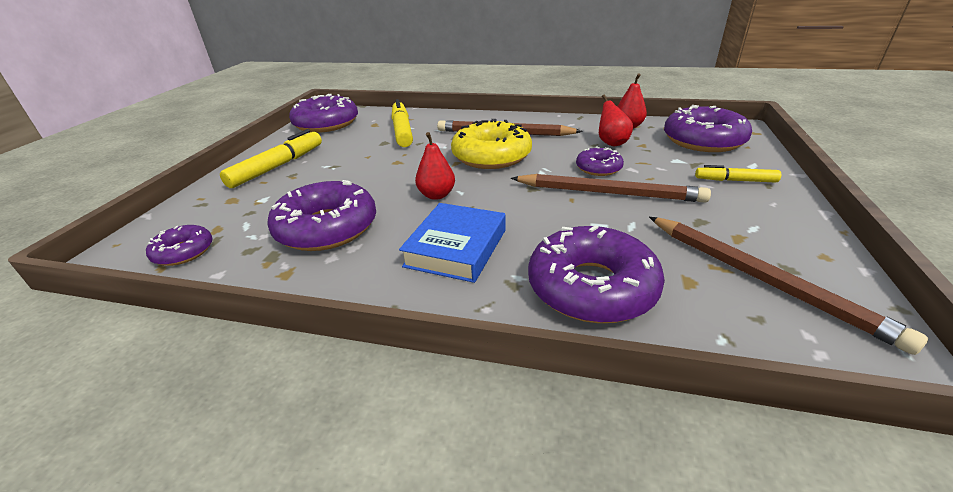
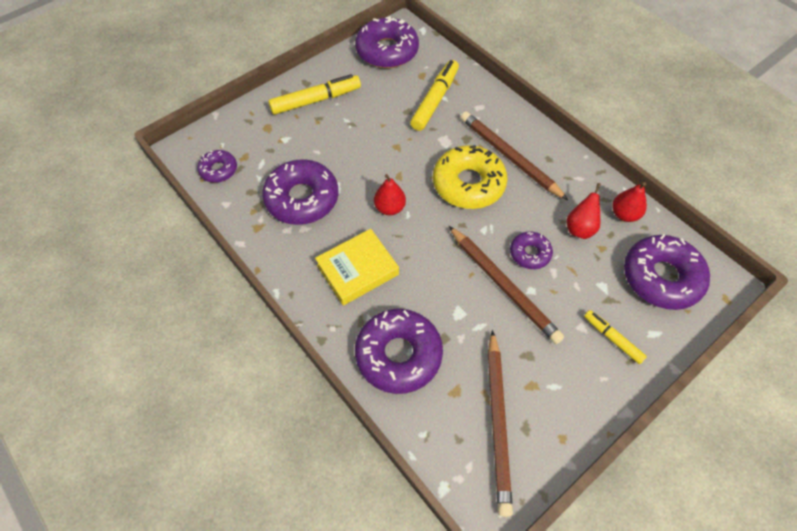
camera: 35 degrees right, 25 degrees up
blue book [399,203,506,283] -> yellow book [315,229,399,305]

